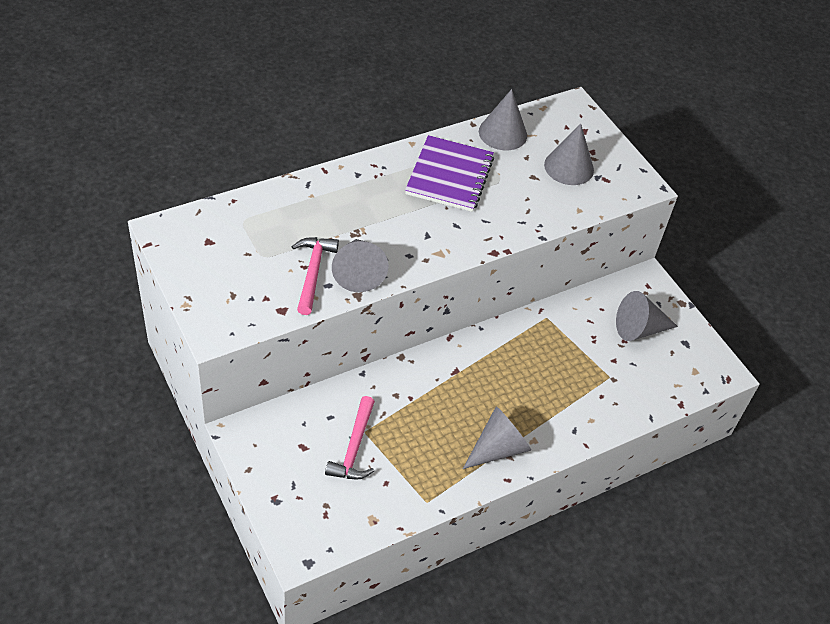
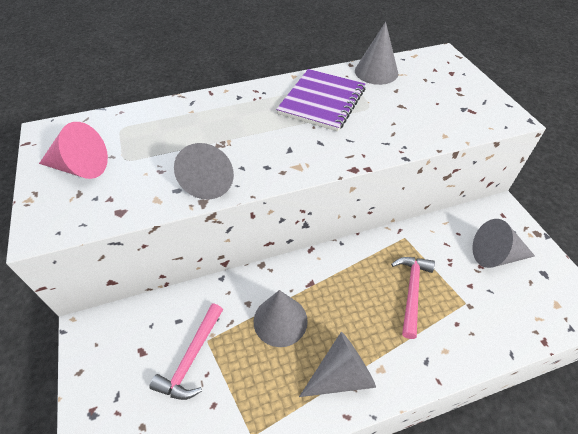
camera: 15 degrees right, 0 degrees up
pink hammer [292,237,339,315] -> pink hammer moved to [391,257,435,339]
grey cone [544,123,594,185] -> grey cone moved to [254,290,308,347]
none -> pink cone [39,122,108,179]

